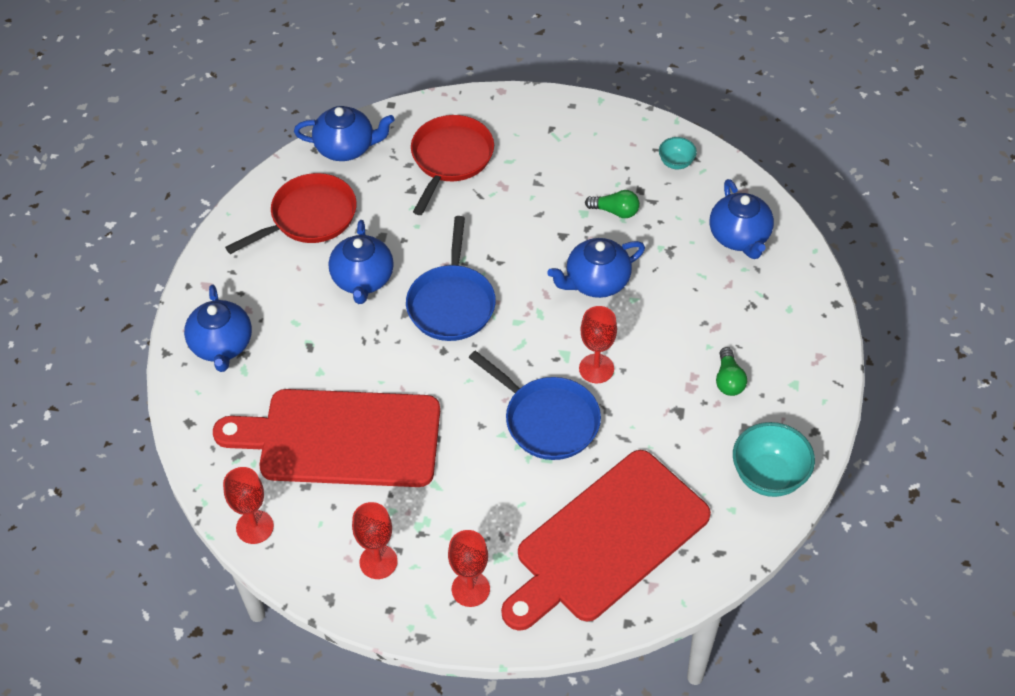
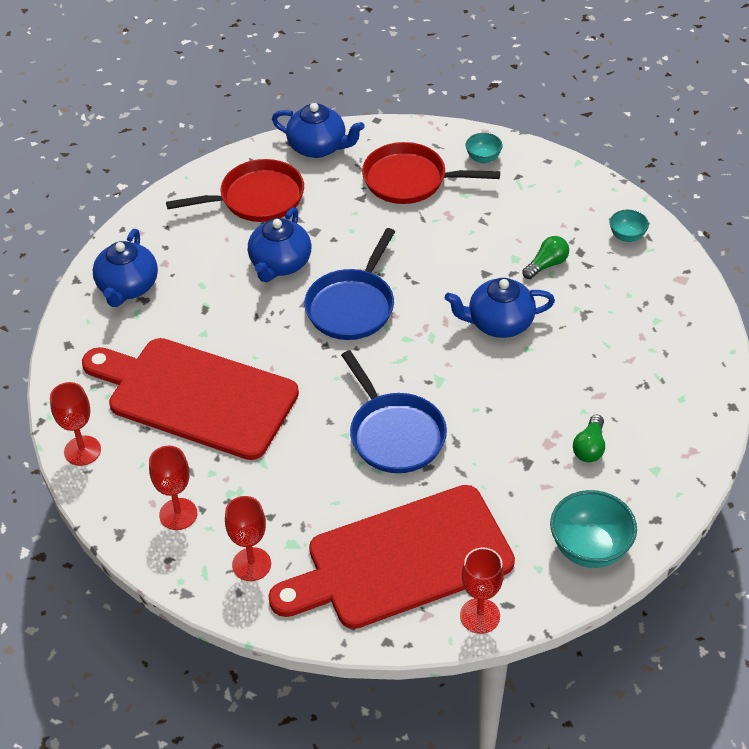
camera: 20 degrees right, 5 degrees down
red pan [411,115,494,215] -> red pan turned 120 degrees counterclockwise [362,142,500,204]
red goblet [579,306,617,383] -> red goblet moved to [460,547,504,634]
green light bulb [585,190,640,218] -> green light bulb turned 75 degrees counterclockwise [522,236,569,279]
blue teapot [710,179,774,259] -> none
none -> turquoise bowl [466,133,503,163]

